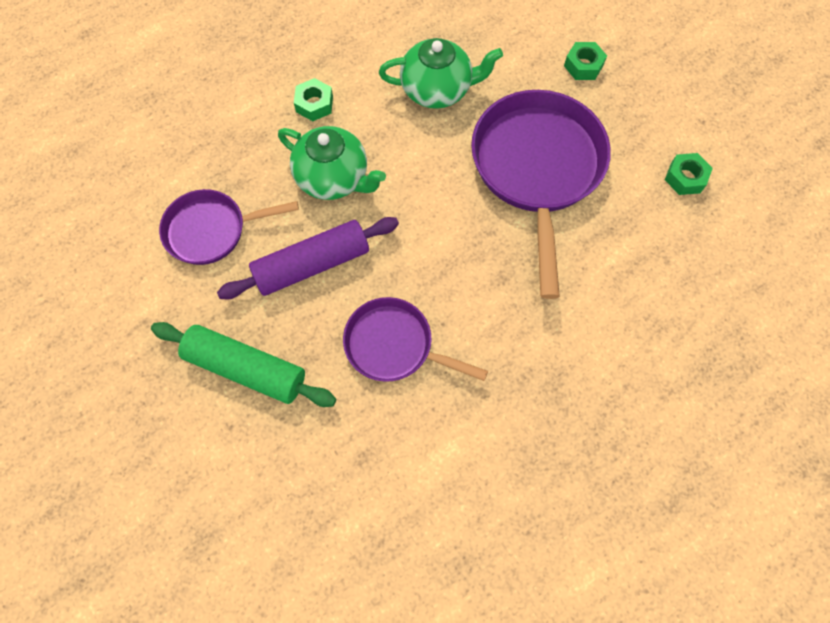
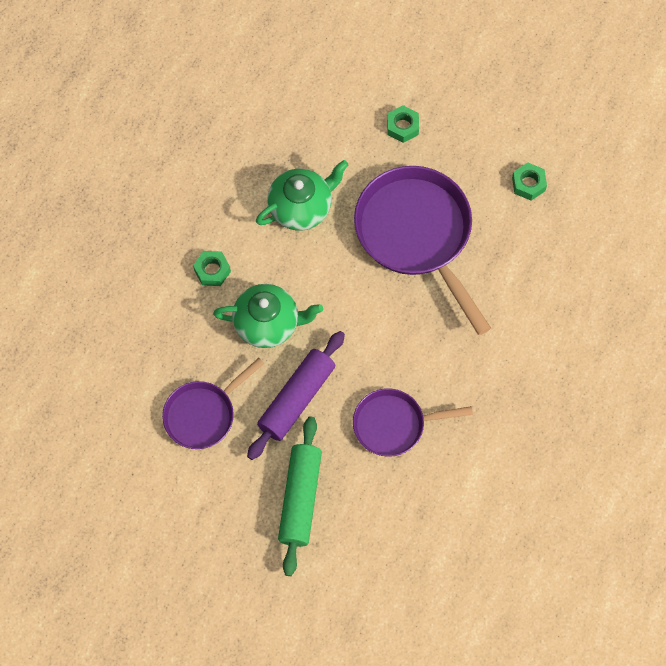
camera: 30 degrees left, 0 degrees up
green rolling pin [151,322,336,407] -> green rolling pin turned 75 degrees counterclockwise [278,416,322,576]

